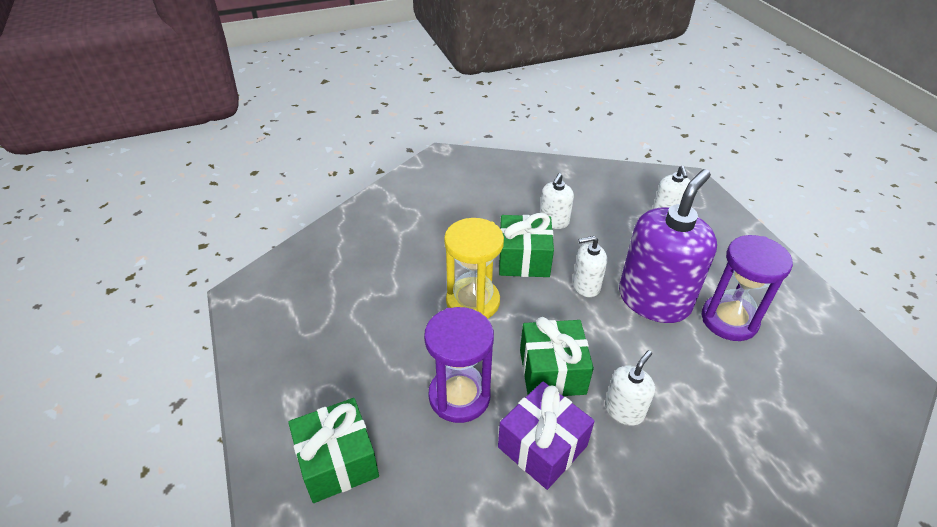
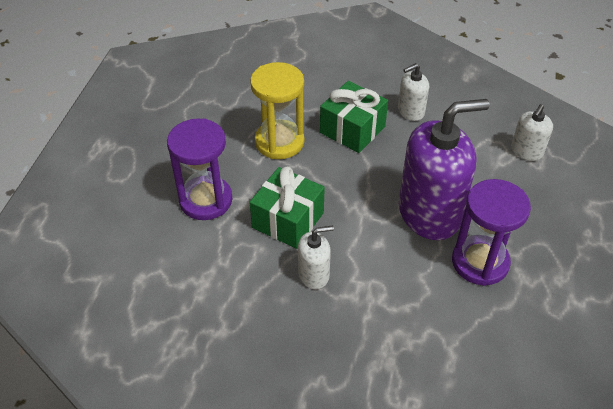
camera: 35 degrees right, 5 degrees up
green gift [288,398,379,503] -> none
purple gift [498,381,595,490] -> none
white soap dispenser [573,236,607,297] -> none

